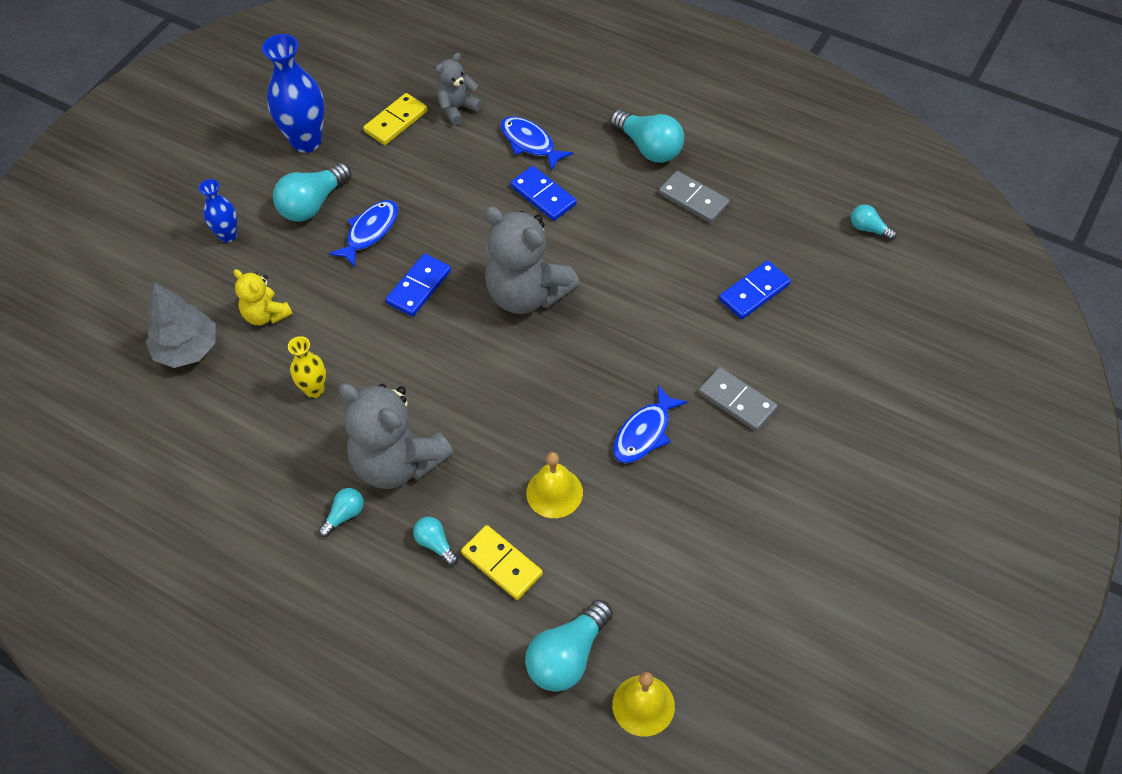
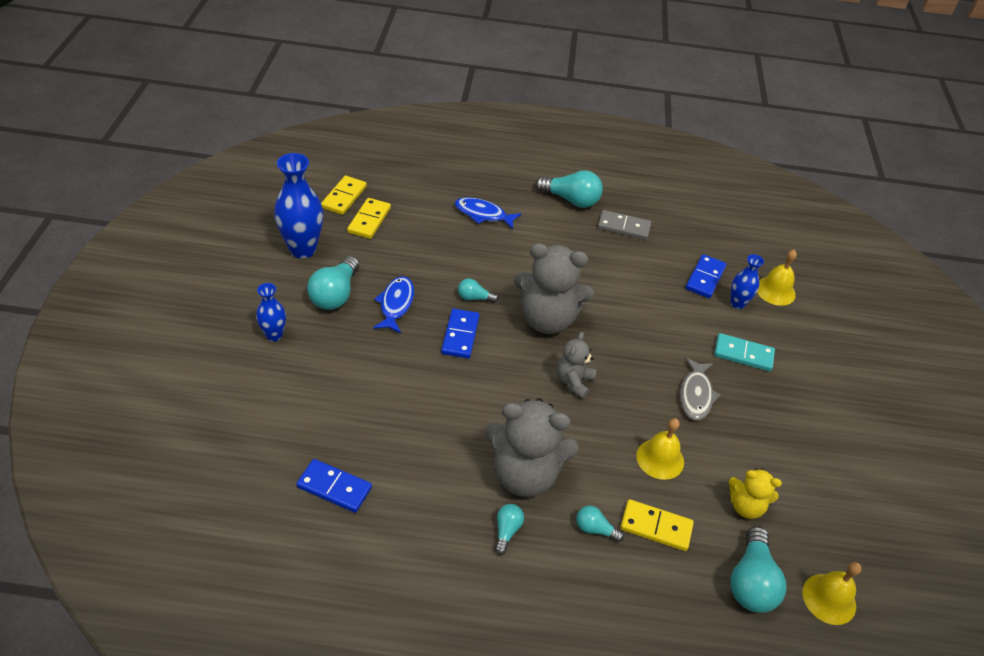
camera: 30 degrees left, 10 degrees down
grey tree [145,282,216,368] -> none
yellow teddy bear [233,269,292,325] -> yellow teddy bear moved to [728,468,782,519]
yellow vase [288,336,326,398] -> none
grey teddy bear [435,53,482,125] -> grey teddy bear moved to [557,332,596,399]
blue domino [510,166,577,221] -> blue domino moved to [296,459,372,513]
blue fish [613,385,688,463] -> grey fish [680,357,720,420]
grey domino [698,367,777,431] -> turquoise domino [714,333,775,371]
turquoise light bulb [851,204,897,241] -> turquoise light bulb moved to [458,279,498,303]
none -> yellow domino [321,176,367,215]
none -> blue vase [731,254,764,309]
none -> yellow bell [757,249,797,306]

